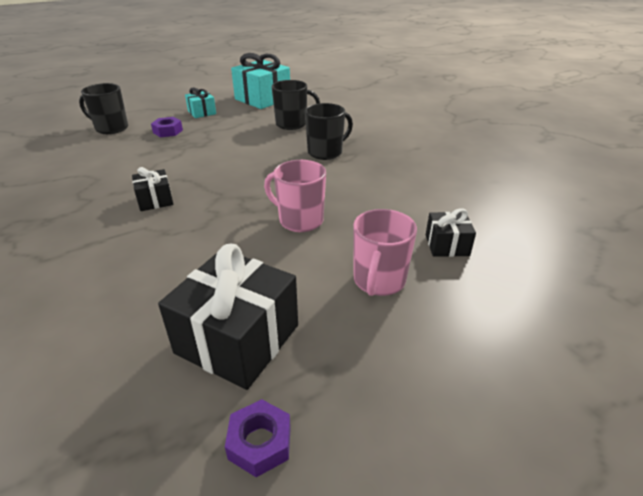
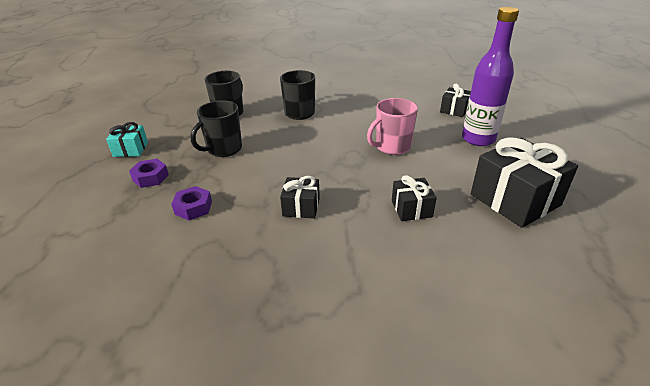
camera: 60 degrees left, 0 degrees up
black mug [79,83,128,134] -> black mug moved to [191,100,242,157]
purple nut [225,399,291,477] -> purple nut moved to [171,186,212,220]
turquoise gift [231,53,290,109] -> none
pink mug [353,209,417,296] -> purple bottle [462,7,519,146]
none -> black gift [392,175,437,221]

